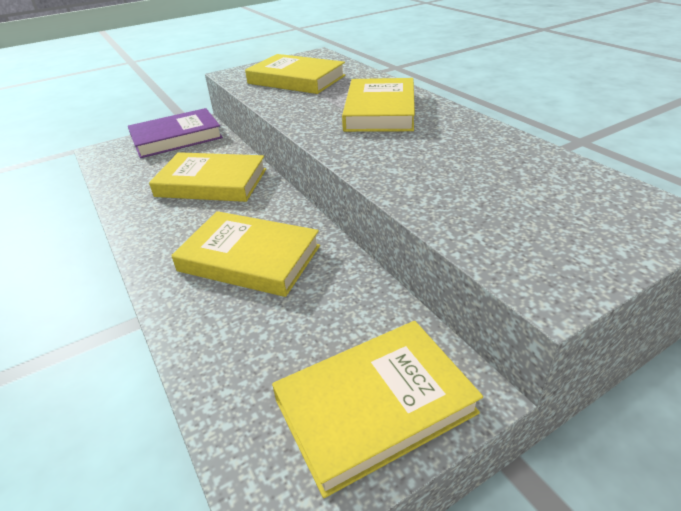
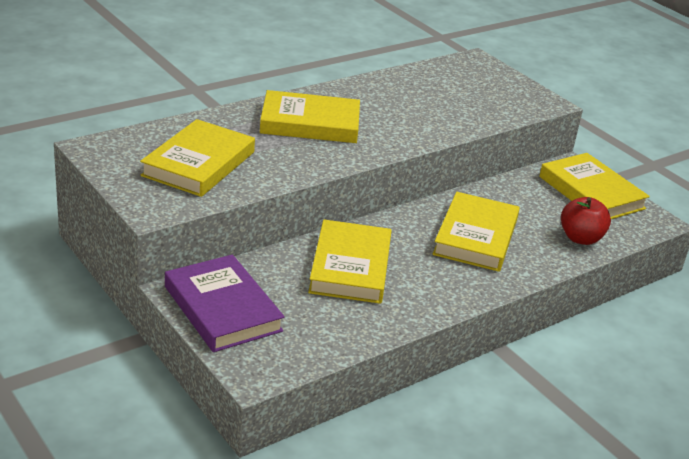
camera: 100 degrees left, 5 degrees down
none -> red apple [561,197,611,245]

